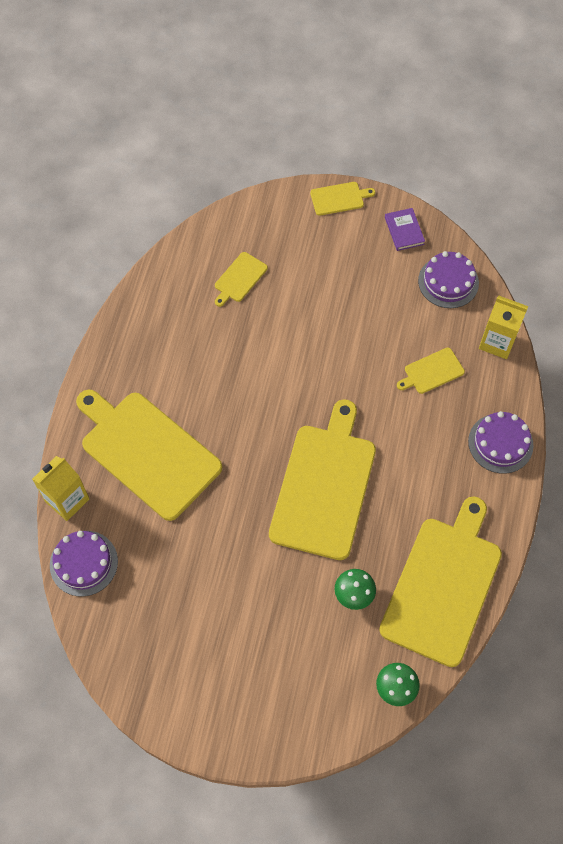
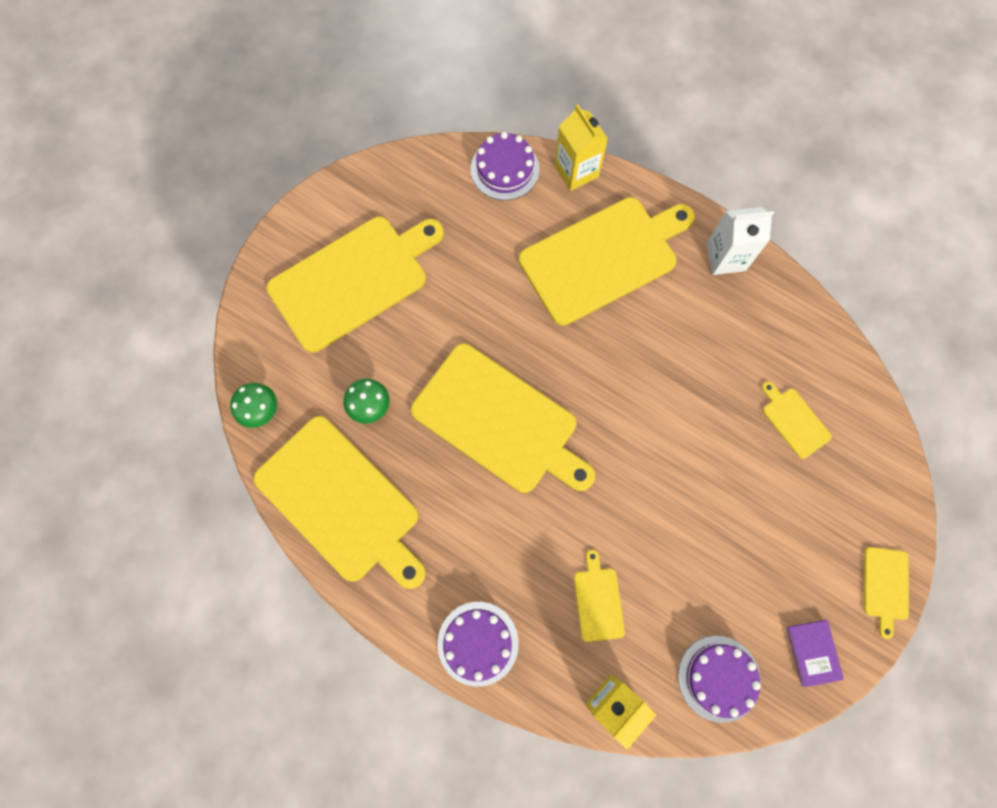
camera: 110 degrees right, 10 degrees up
purple book [385,208,425,251] -> purple book turned 75 degrees clockwise [786,620,844,687]
none -> yellow cutting board [267,217,444,353]
none -> white carton [706,207,774,275]

